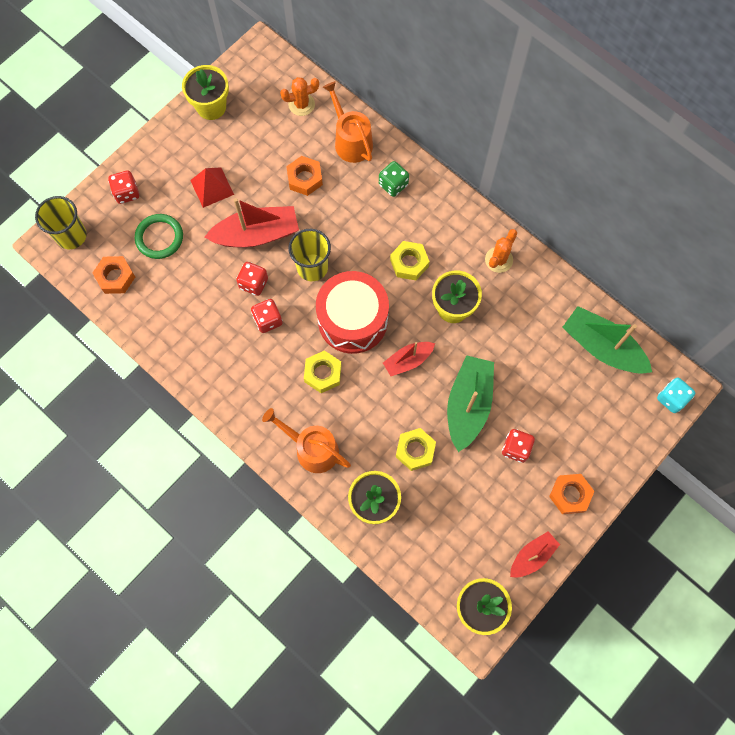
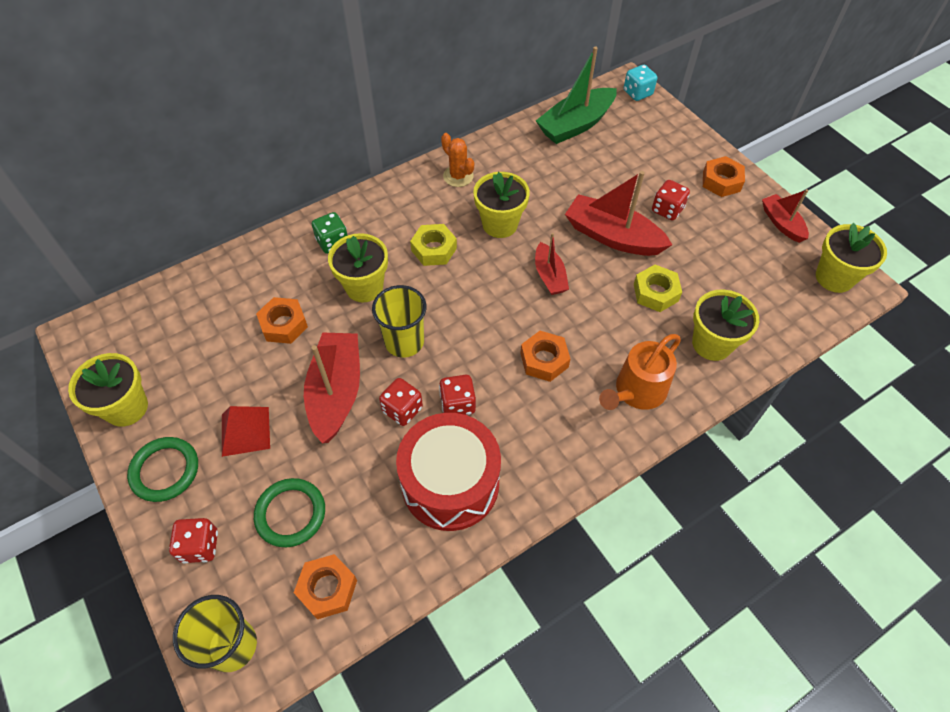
camera: 75 degrees left, 15 degrees down
orange cactus [280,77,319,116] -> none
yellow nut [304,350,342,393] -> orange nut [520,331,570,382]
red drum [316,271,389,354] -> red drum moved to [396,413,501,531]
orange watering can [323,81,373,163] -> none
green boat [447,355,494,452] -> red boat [565,171,672,256]
none -> green ring [127,437,198,502]
none -> yellow flower pot [328,233,388,302]

